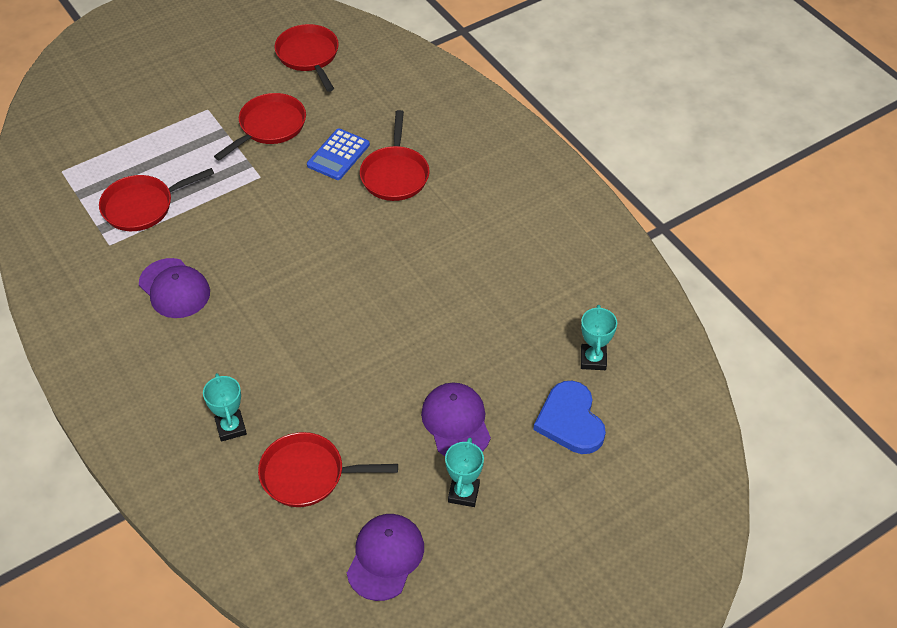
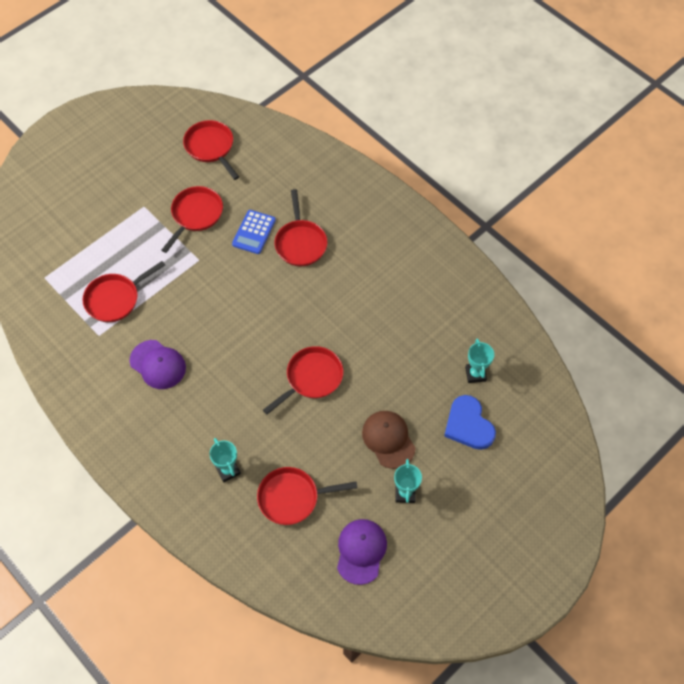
camera: 10 degrees left, 10 degrees up
purple cap [421,383,491,456] -> brown cap [362,411,416,469]
none -> red pan [263,346,343,414]

